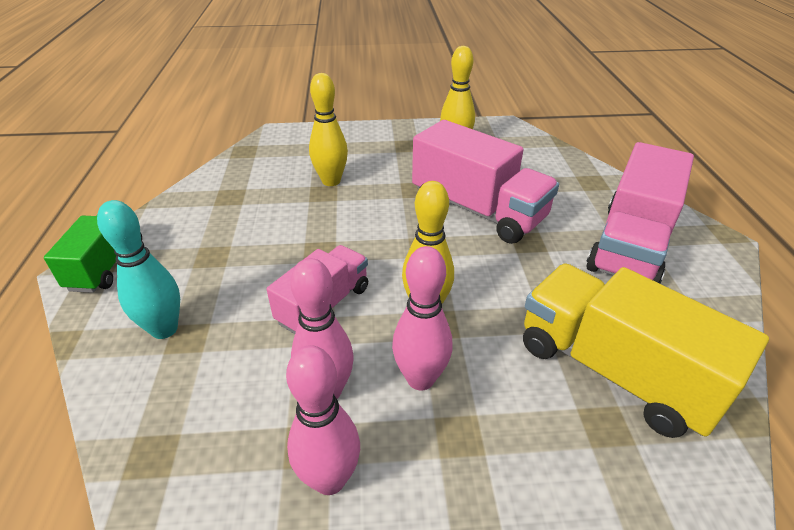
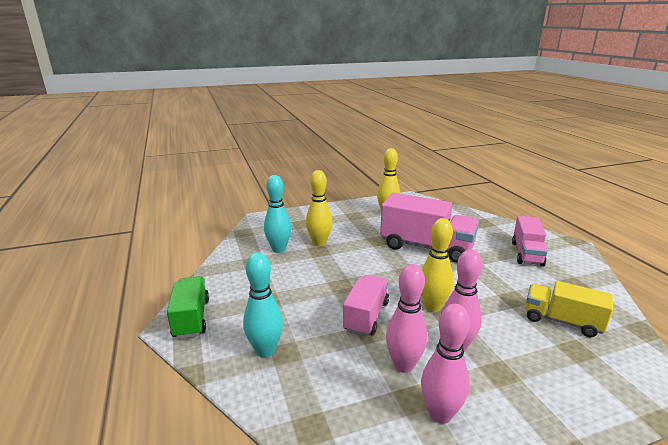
camera: 15 degrees left, 15 degrees down
yellow truck [523,263,769,438] -> yellow truck [525,281,613,337], size x0.61
pink truck [586,142,694,284] -> pink truck [512,216,547,266], size x0.61
none -> turquoise bowling pin [264,175,291,253]

